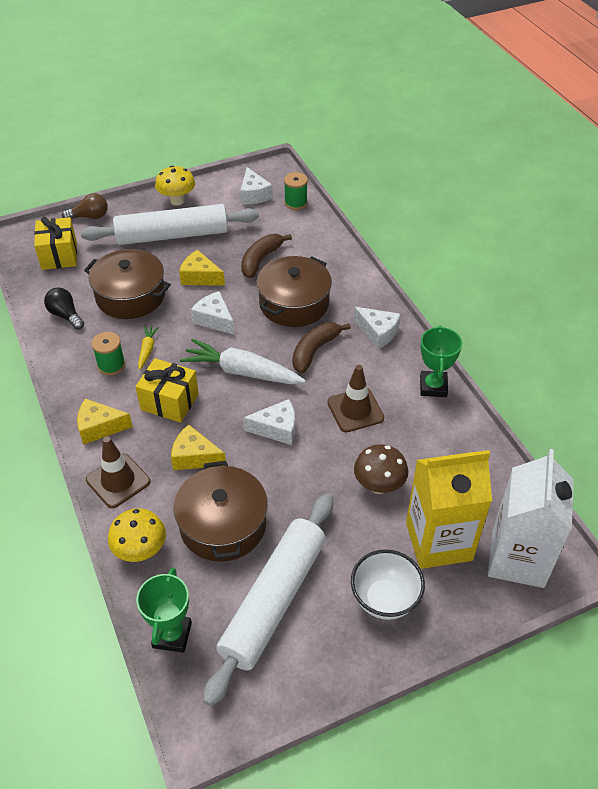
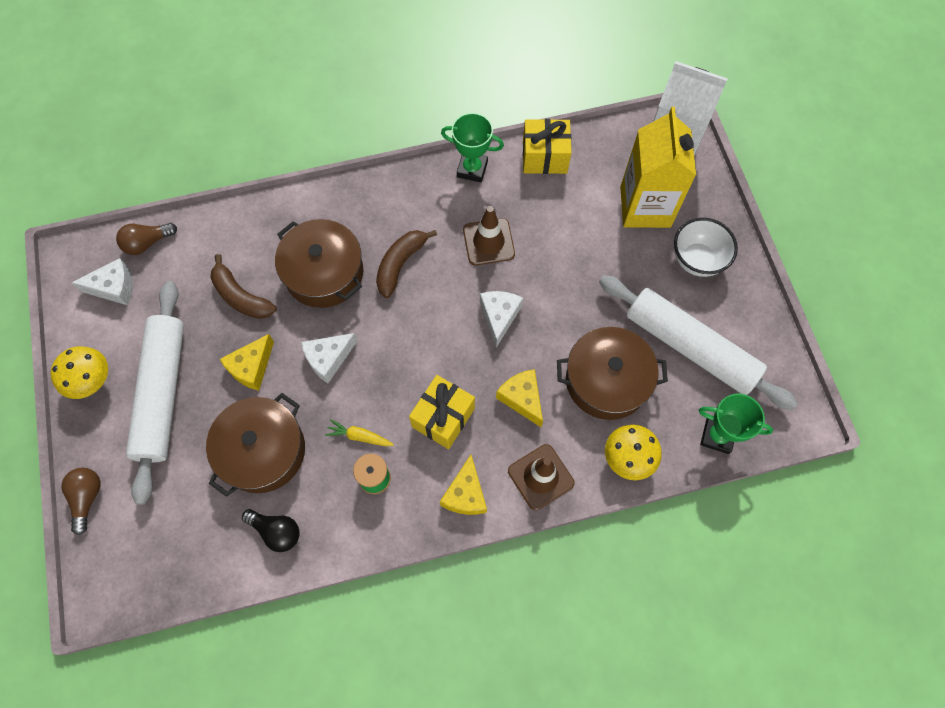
camera: 80 degrees left, 20 degrees up
yellow gift [34,217,77,270] -> yellow gift moved to [523,119,571,174]
black light bulb [44,288,84,330] -> black light bulb turned 120 degrees counterclockwise [242,509,299,552]
yellow cheese [171,424,226,470] -> yellow cheese turned 120 degrees clockwise [496,369,543,427]
white carrot [180,339,306,384] -> none
green spool [284,172,308,210] -> brown light bulb [116,223,177,255]
brown banana [292,322,351,374] -> brown banana turned 75 degrees clockwise [376,230,437,298]
white cheese [354,307,400,349] -> none
brown mushroom [354,444,408,494] -> none

